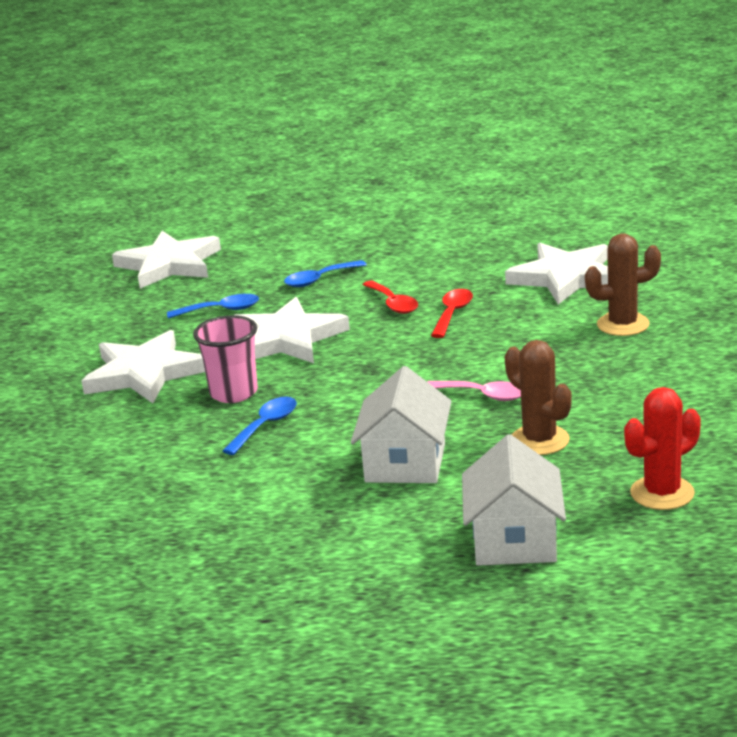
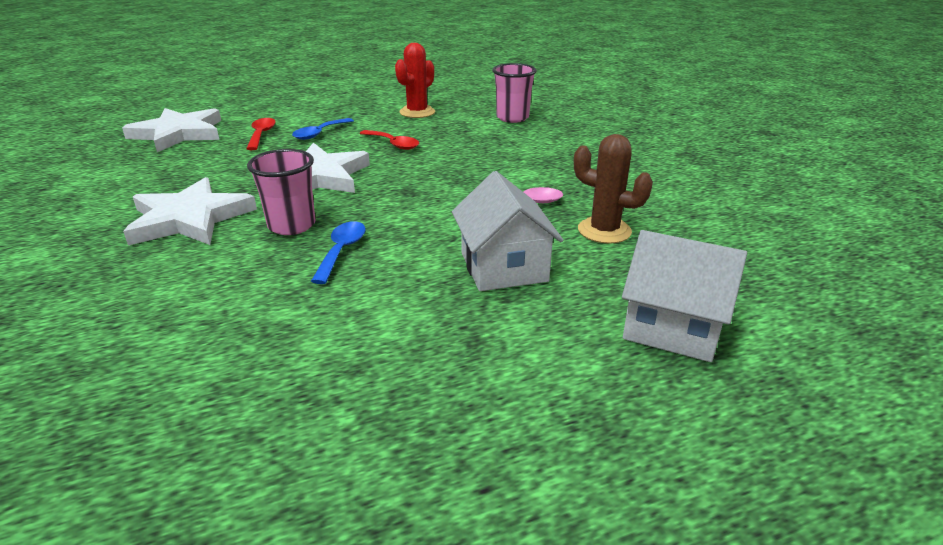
camera: 25 degrees left, 5 degrees up
blue spoon [167,294,259,319] -> none
red spoon [431,289,473,338] -> red spoon moved to [246,118,276,150]
white house [462,434,566,566] -> white house turned 45 degrees counterclockwise [622,230,747,362]
white star [505,243,608,304] -> pink cup [492,63,537,123]
brown cactus [585,233,661,336] -> none
red cactus [624,387,701,510] -> red cactus moved to [395,43,435,118]

